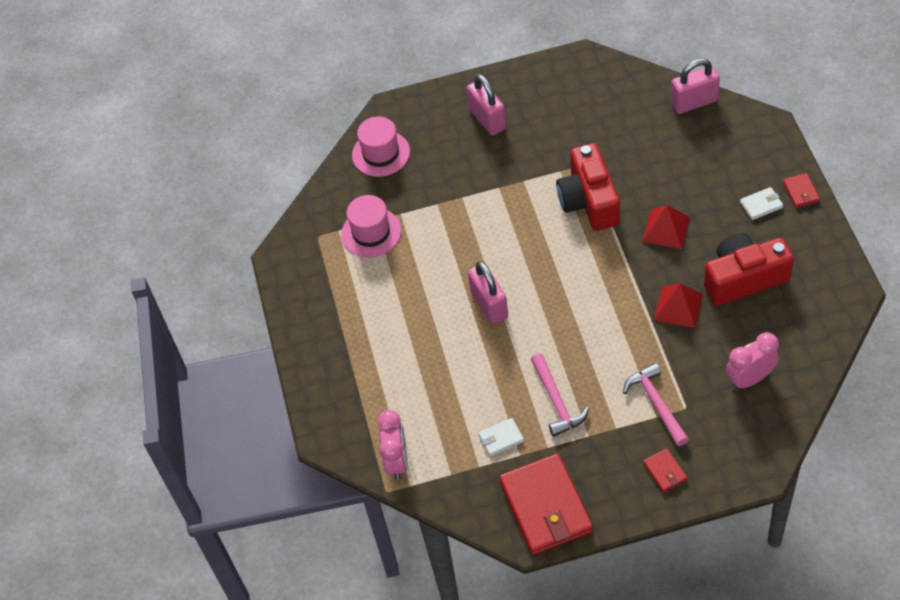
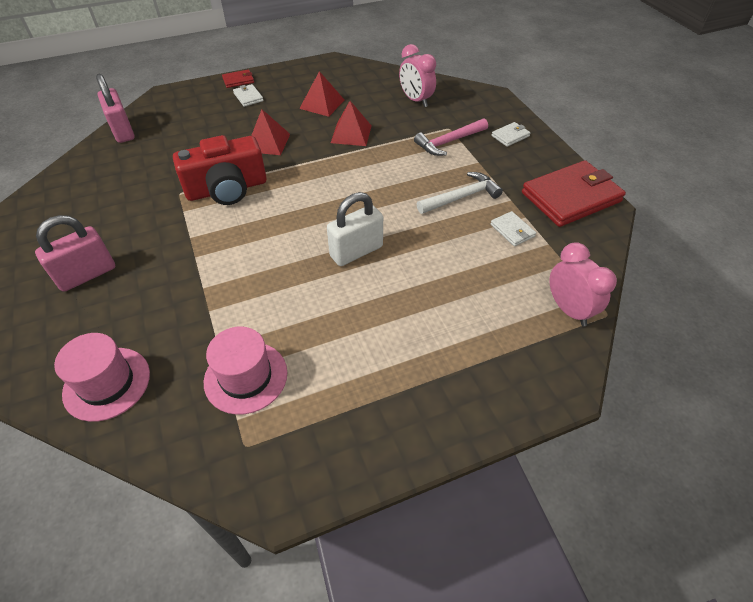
camera: 105 degrees left, 5 degrees down
pink clock [377,410,407,480] -> pink clock turned 75 degrees clockwise [549,242,617,326]
pink padlock [468,261,508,325] -> white padlock [327,192,383,266]
pink hammer [531,353,589,437] -> white hammer [417,172,503,214]
red wallet [643,448,687,493] -> white wallet [491,122,531,147]
red camera [704,233,794,306] -> red pyramid [299,71,344,117]

